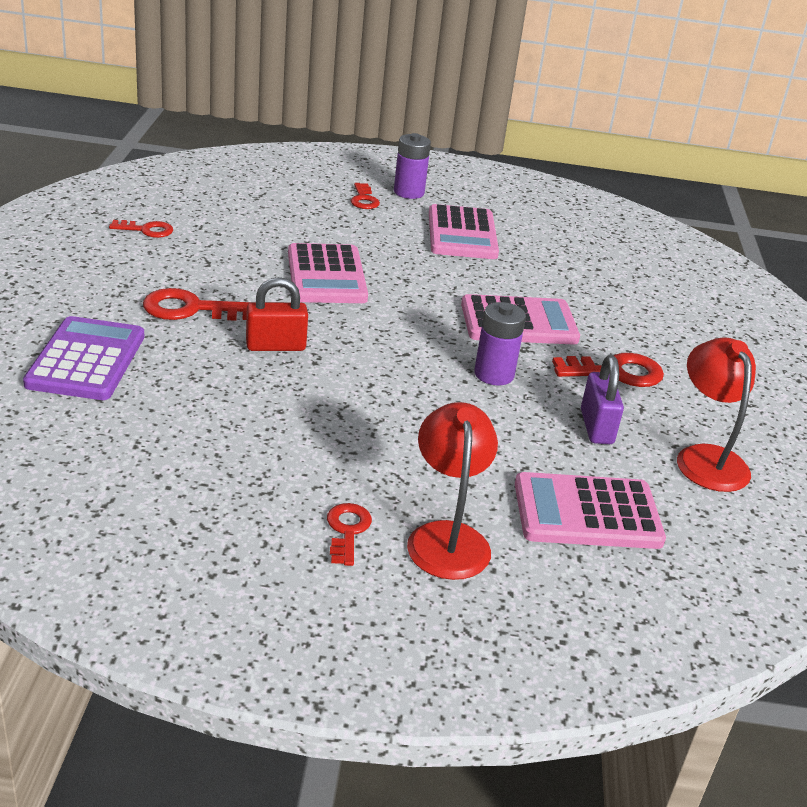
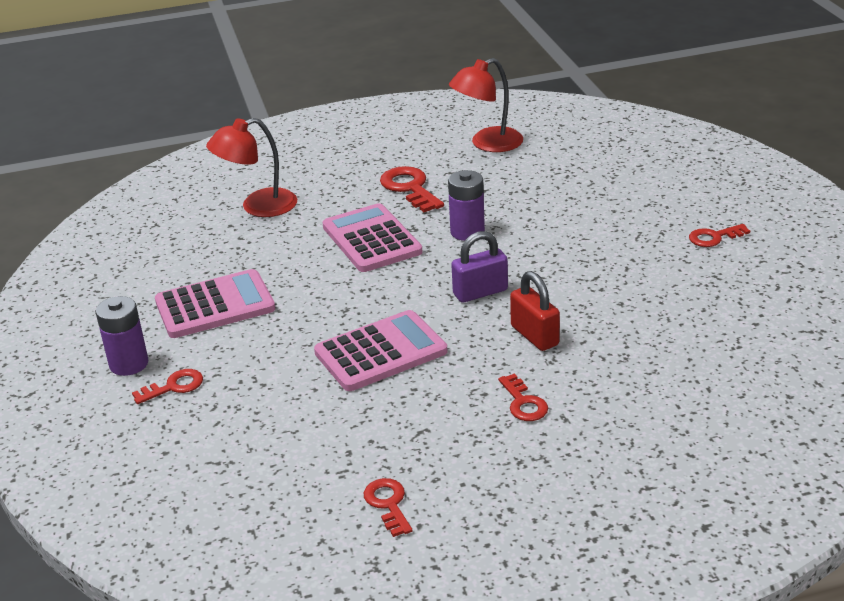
camera: 105 degrees left, 0 degrees up
purple calculator [23,316,144,400] -> none
red key [143,288,251,321] -> red key [498,373,548,421], size x0.63
red lamp [407,402,498,580] -> red lamp moved to [206,118,297,217]
pink calculator [515,472,666,549] -> none
purple padlock [581,355,624,444] -> purple padlock moved to [451,231,508,303]

